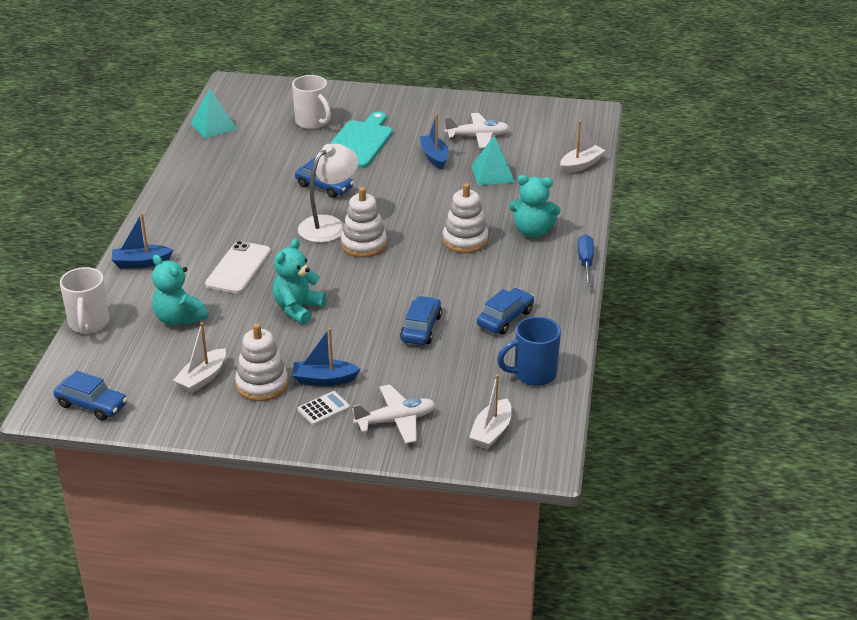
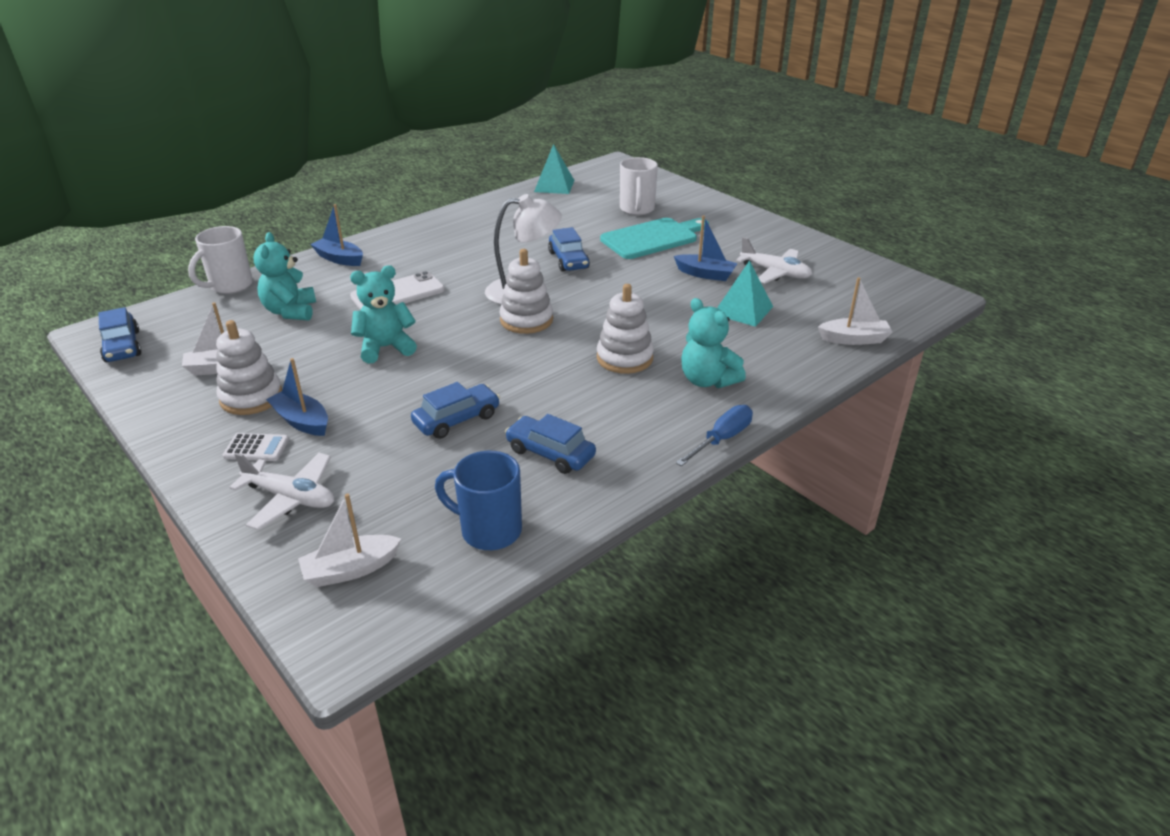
camera: 40 degrees right, 0 degrees up
blue boat [420,114,449,169] -> blue boat turned 90 degrees clockwise [674,215,738,281]
blue car [477,288,534,334] -> blue car turned 135 degrees counterclockwise [505,414,596,474]

